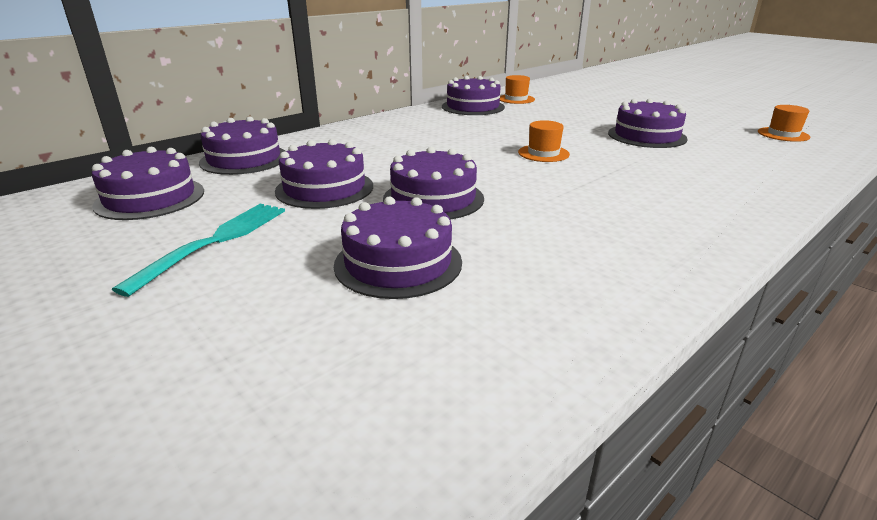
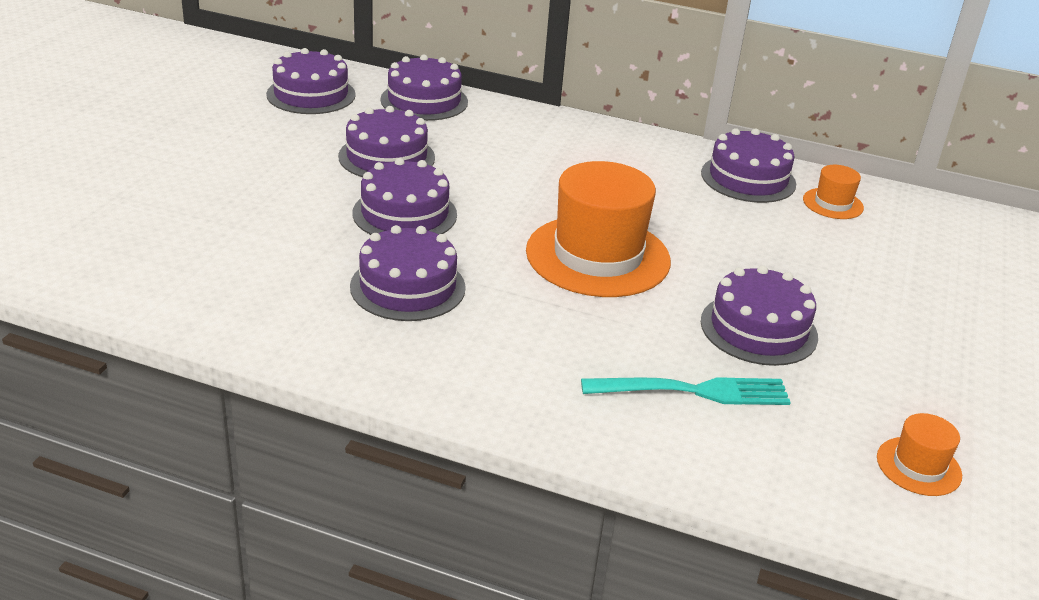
camera: 60 degrees right, 5 degrees up
turquoise fork [112,204,285,297] -> turquoise fork moved to [581,377,791,405]
purple cake [334,196,462,299] -> purple cake moved to [350,225,466,321]
orange hat [518,120,570,162] -> orange hat [526,161,671,297], size x2.18

